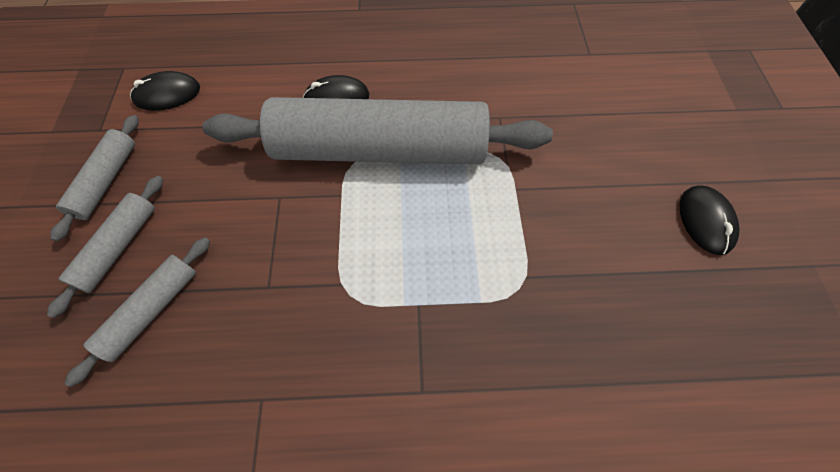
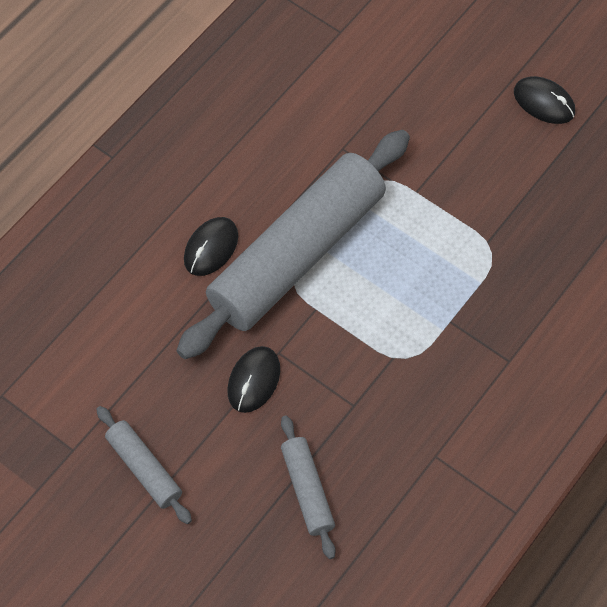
camera: 50 degrees left, 0 degrees up
grey rolling pin [47,176,163,318] -> none
black mouse [130,71,200,111] -> black mouse moved to [227,346,280,413]

